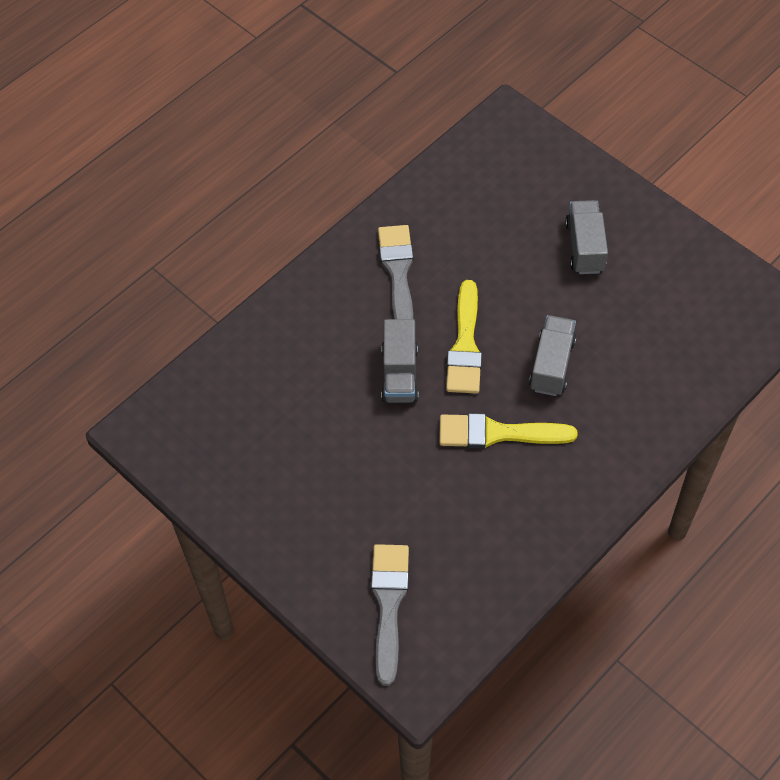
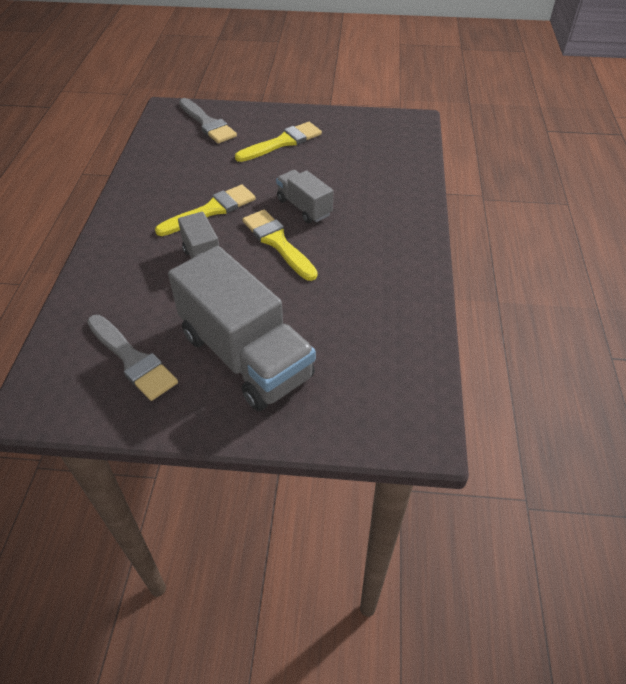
camera: 140 degrees right, 10 degrees down
grey brush [378,225,413,319] -> grey brush moved to [87,315,178,401]
grey truck [565,200,608,274] -> grey truck [168,246,316,411], size x1.95
none -> yellow brush [235,122,322,162]

